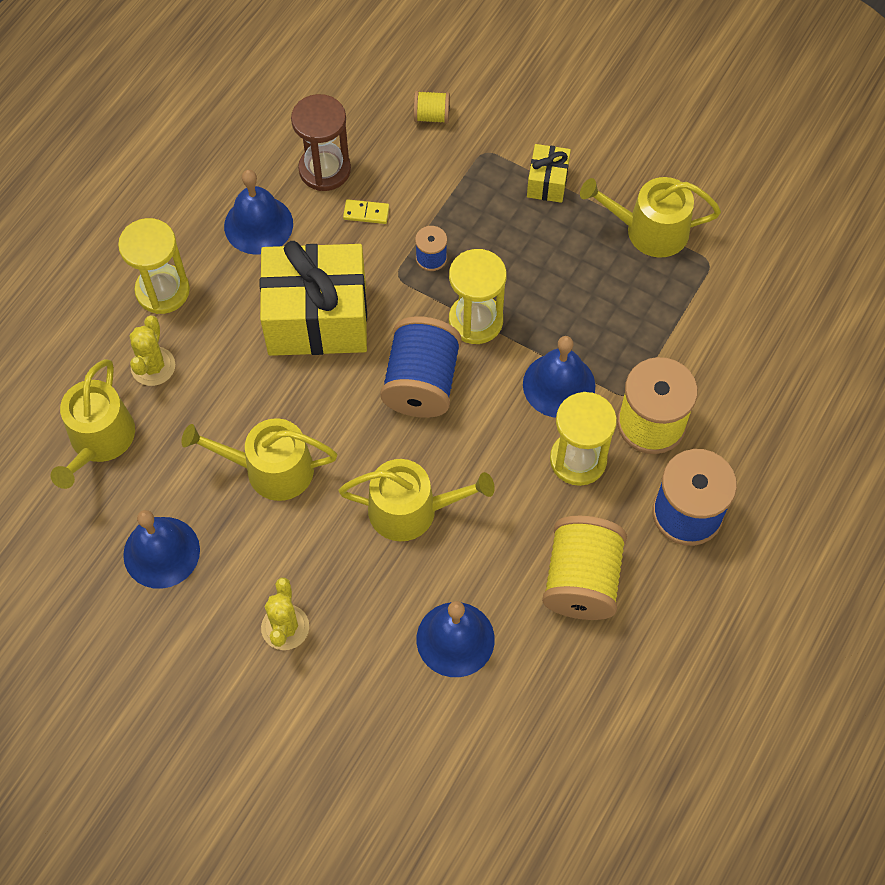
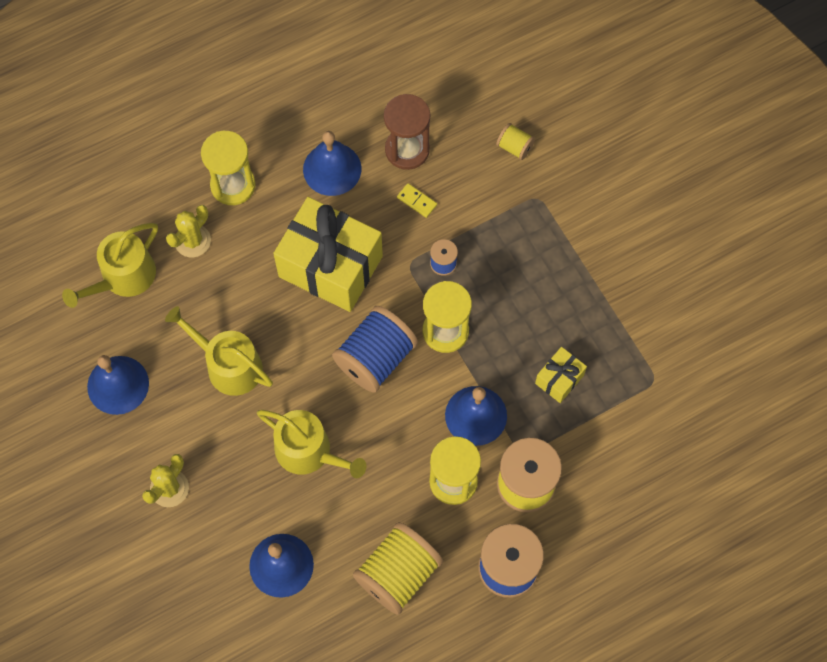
camera: 30 degrees right, 5 degrees up
yellow gift [527,144,571,203] -> yellow gift moved to [535,347,587,403]
yellow watering can [580,177,721,258] -> none

